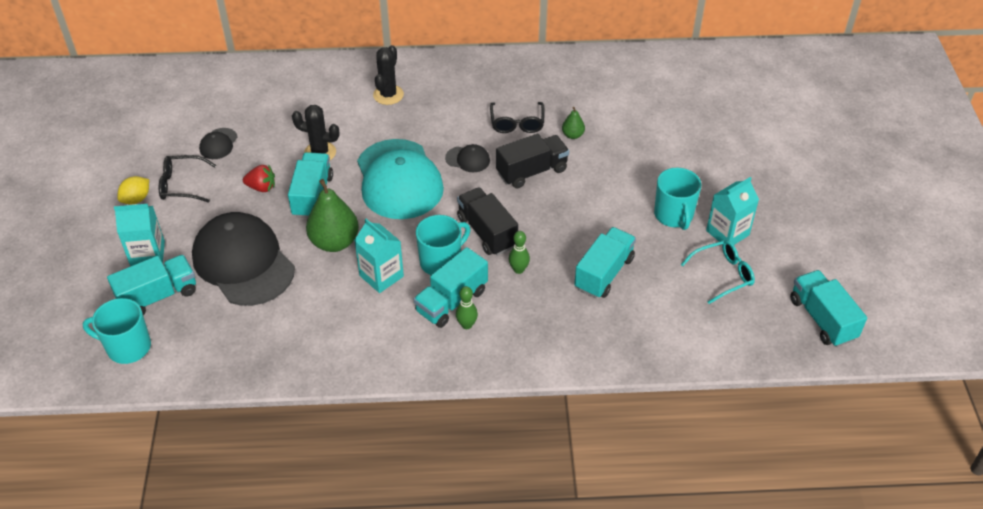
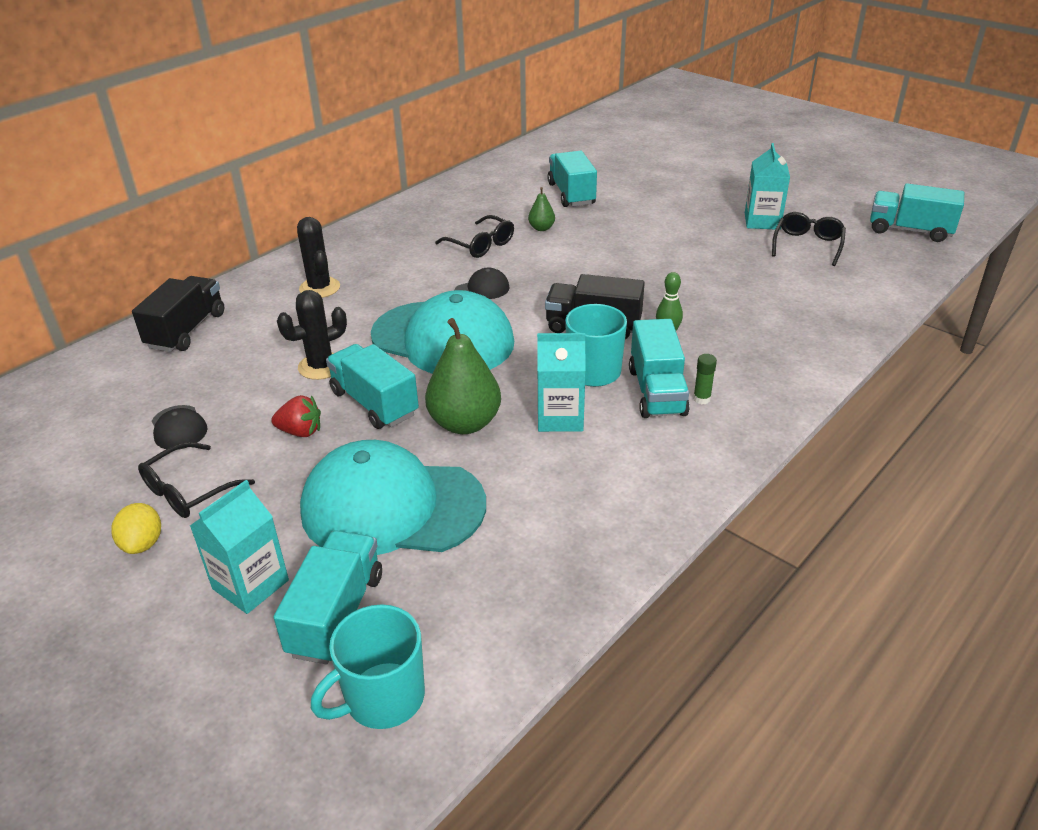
camera: 45 degrees left, 10 degrees down
black cap [192,212,295,306] -> turquoise cap [300,440,486,555]
red strawberry [243,165,275,192] -> red strawberry turned 45 degrees clockwise [271,395,321,437]
green bowling pin [456,286,478,329] -> green glue stick [693,354,717,404]
black truck [496,134,569,188] -> black truck moved to [132,276,224,352]
turquoise truck [574,227,636,298] -> turquoise truck moved to [547,151,597,207]
turquoise mug [654,168,701,230] -> none
turquoise glasses [681,240,755,304] -> black glasses [772,212,846,266]

